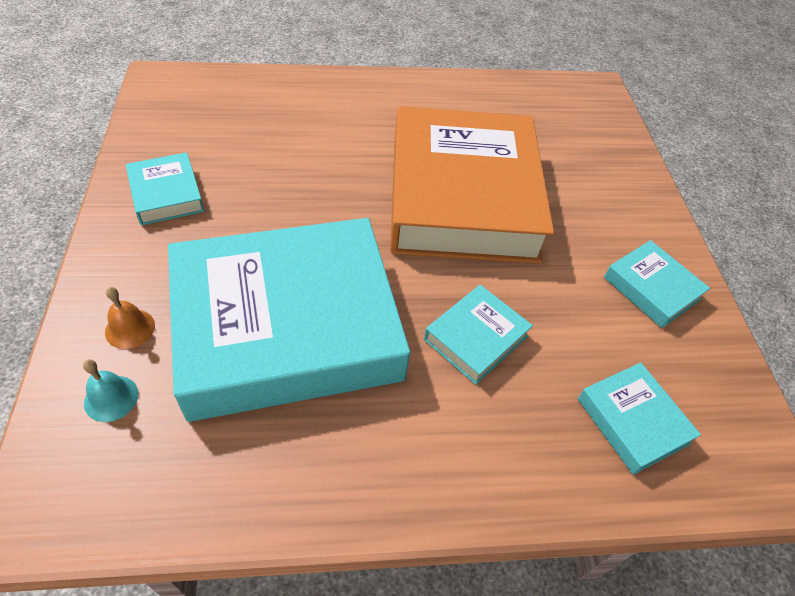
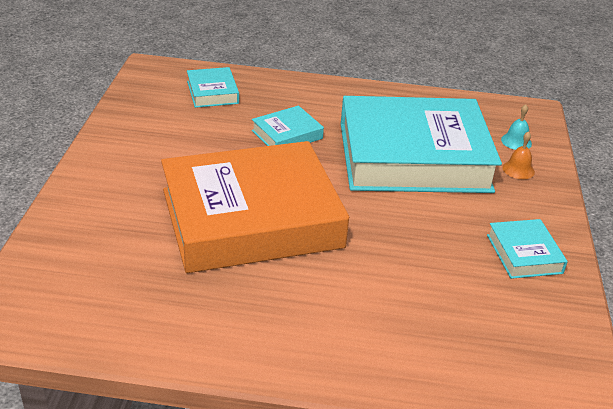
camera: 165 degrees left, 15 degrees down
orange book [390,106,554,264] -> orange book turned 60 degrees clockwise [161,141,349,273]
turquoise book [604,240,710,328] -> none

